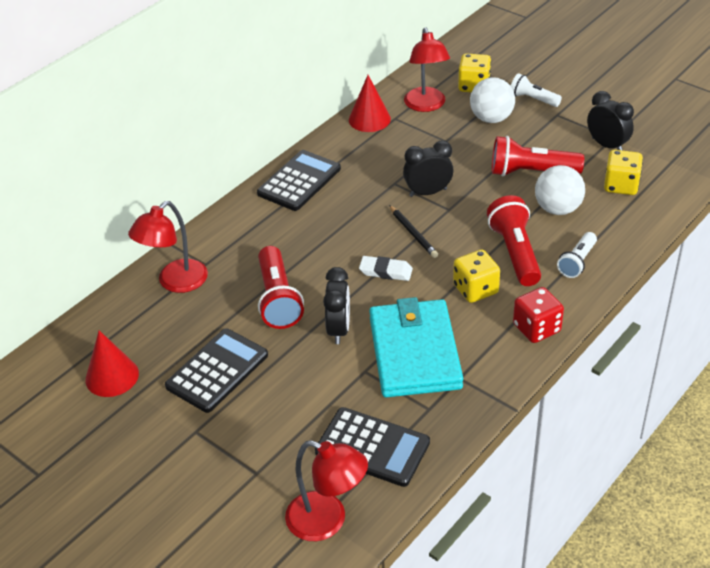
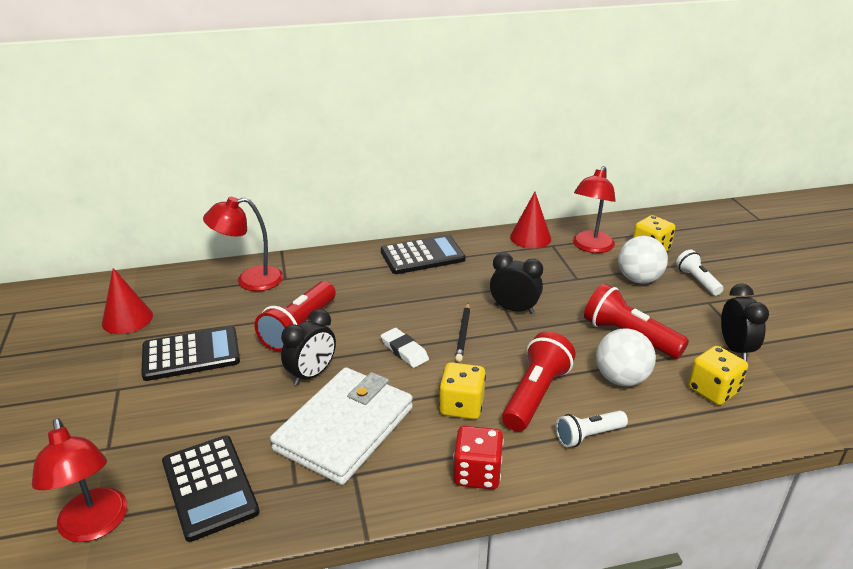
camera: 35 degrees right, 10 degrees down
turquoise wallet [369,297,463,397] -> white wallet [270,367,413,485]

